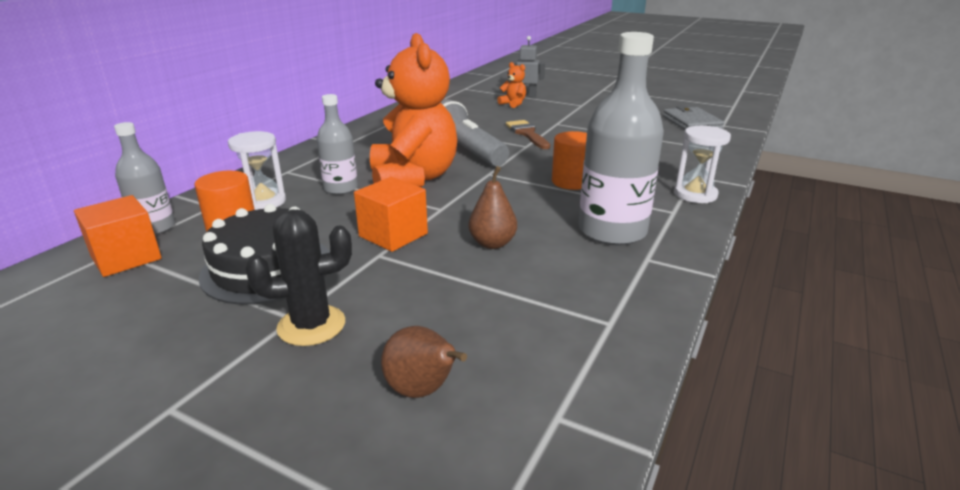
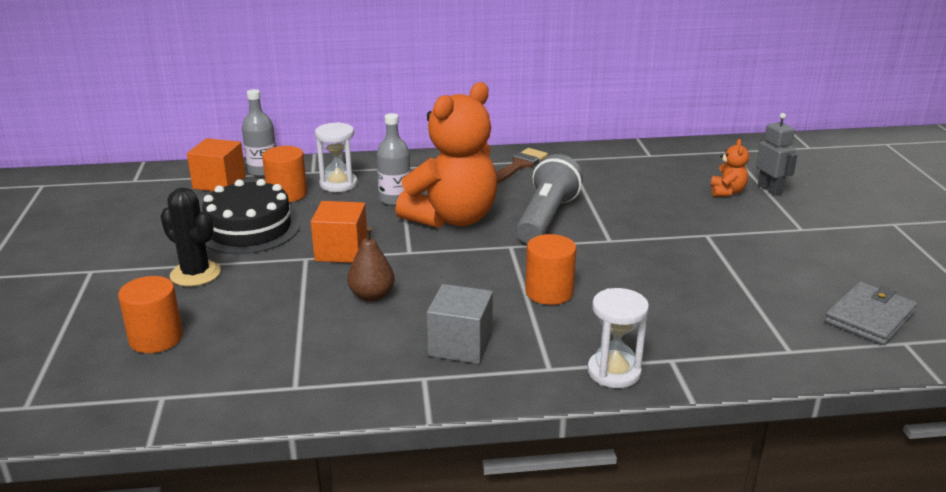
camera: 55 degrees right, 0 degrees up
brown pear [381,326,467,398] -> orange cylinder [118,276,183,353]
brown brush [506,120,550,149] -> brown brush moved to [496,148,548,183]
grey bottle [579,32,664,246] -> grey cube [427,284,493,364]

